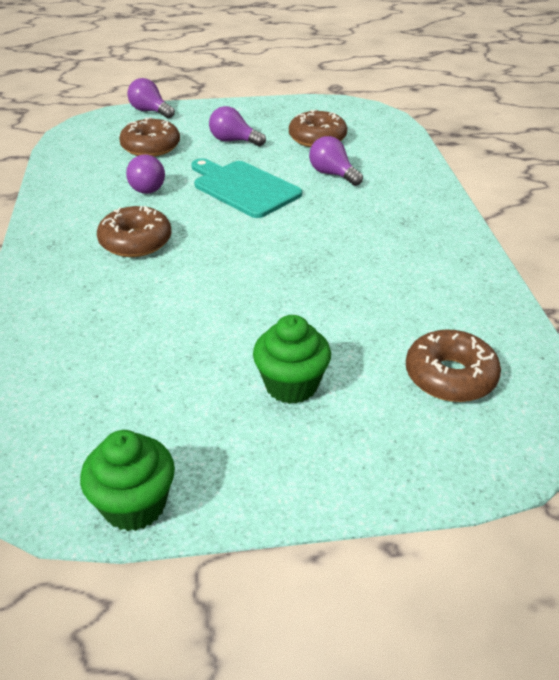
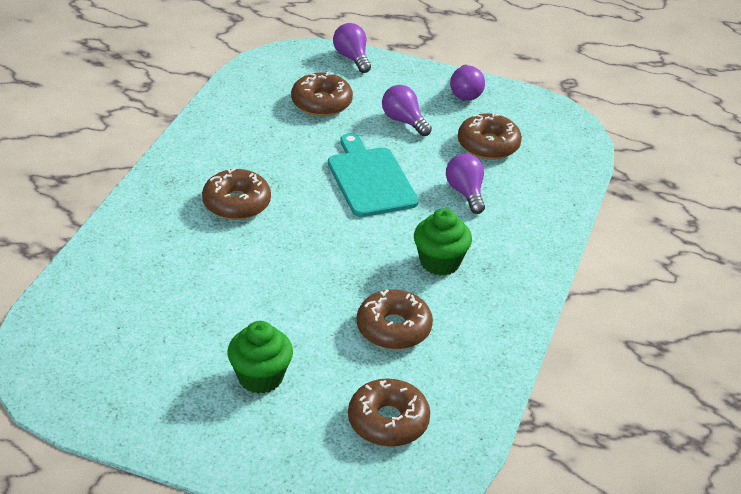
camera: 25 degrees right, 0 degrees up
green cupcake [80,430,175,531] -> green cupcake moved to [414,209,472,276]
purple light bulb [126,154,165,194] -> purple light bulb moved to [450,65,485,101]
none -> brown donut [357,289,433,349]

